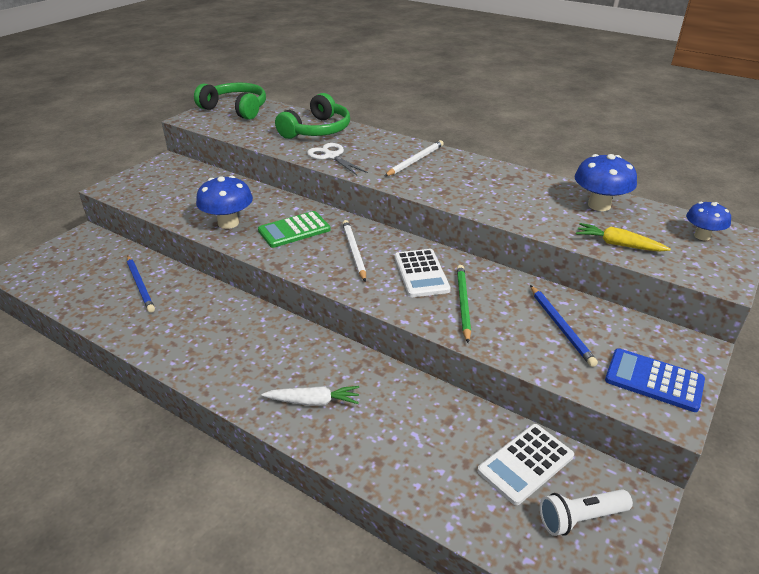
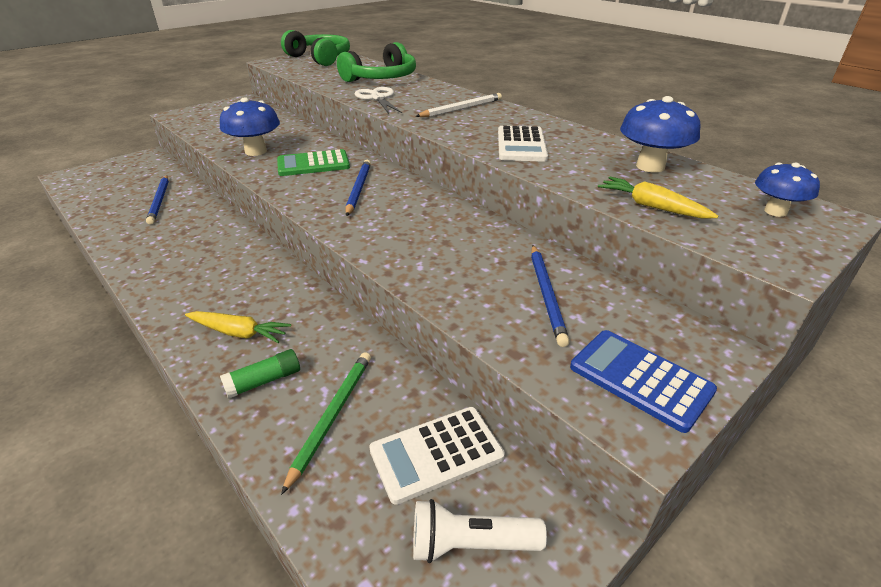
camera: 15 degrees right, 0 degrees up
white carrot [261,386,359,406] -> yellow carrot [185,311,291,343]
white pencil [342,220,366,282] -> blue pencil [346,160,371,216]
white calculator [395,249,451,297] -> white calculator moved to [498,126,548,162]
green pencil [457,265,471,343] -> green pencil moved to [281,352,371,495]
none -> green glue stick [220,349,300,399]

